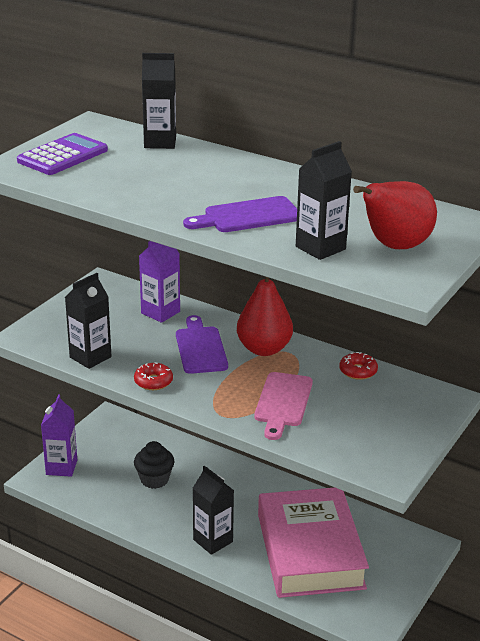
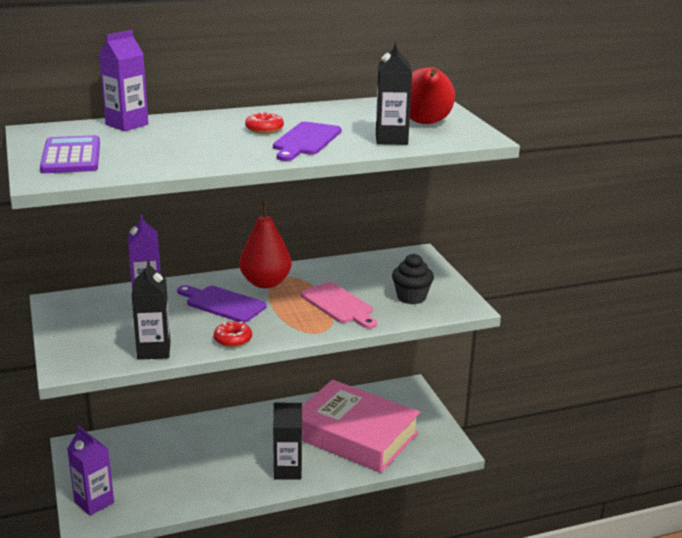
camera: 50 degrees left, 5 degrees down
black cupcake [134,441,175,489] -> black cupcake moved to [392,254,434,304]
black carton [142,53,176,149] -> purple carton [99,30,148,131]
red donut [339,352,378,380] -> red donut moved to [245,112,284,134]

